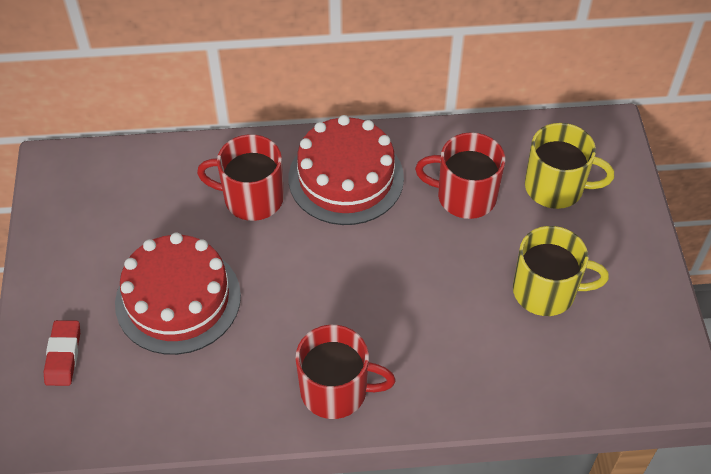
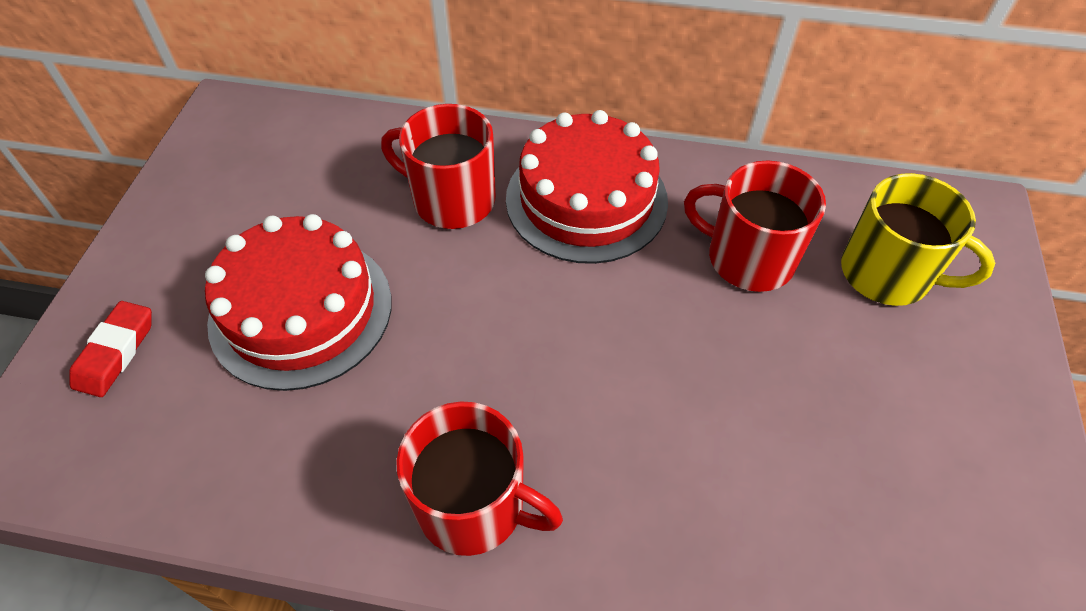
camera: 15 degrees right, 0 degrees up
yellow mug [513,226,609,316] -> none

